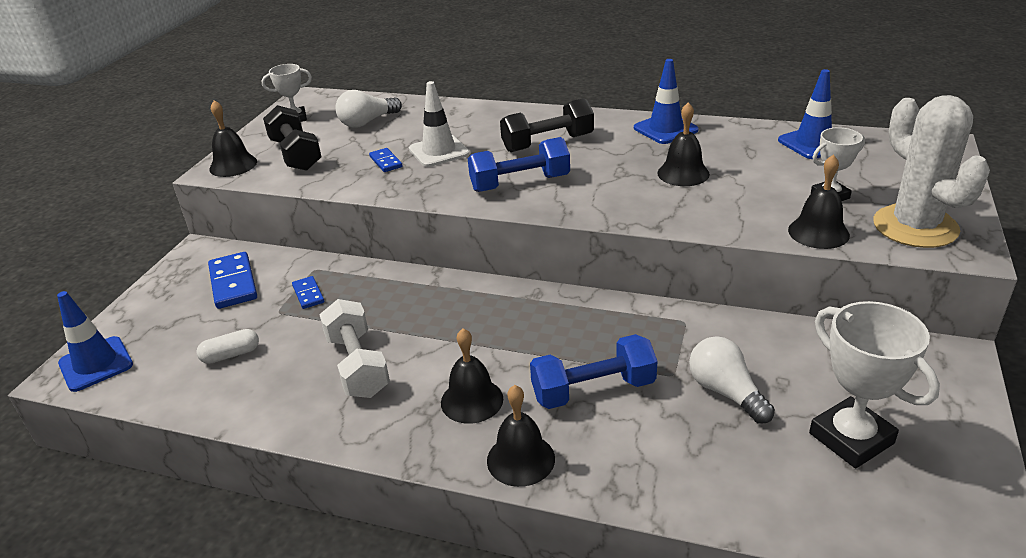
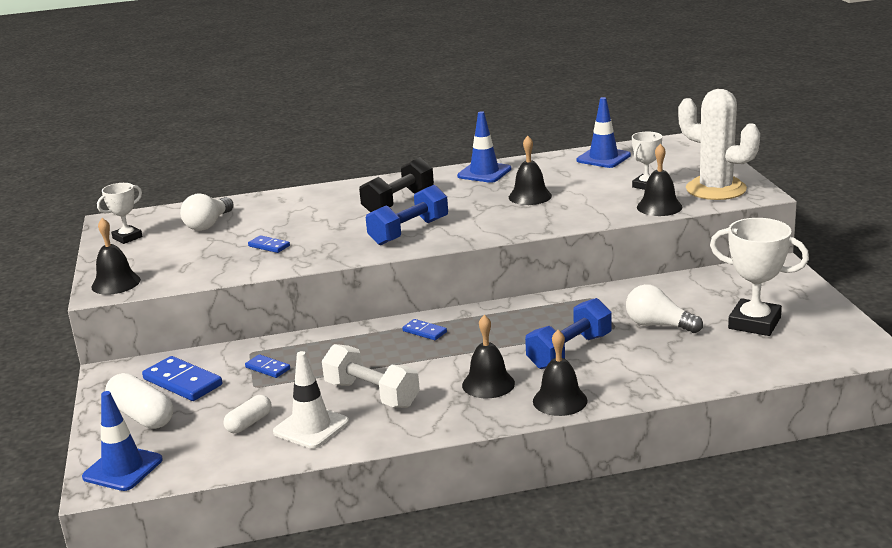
camera: 30 degrees left, 10 degrees down
black dumbbell [263,105,322,171] -> none
white traffic cone [409,81,470,167] -> white traffic cone moved to [273,351,349,449]
none -> white capsule [105,373,173,429]
none -> blue domino [402,319,447,340]

